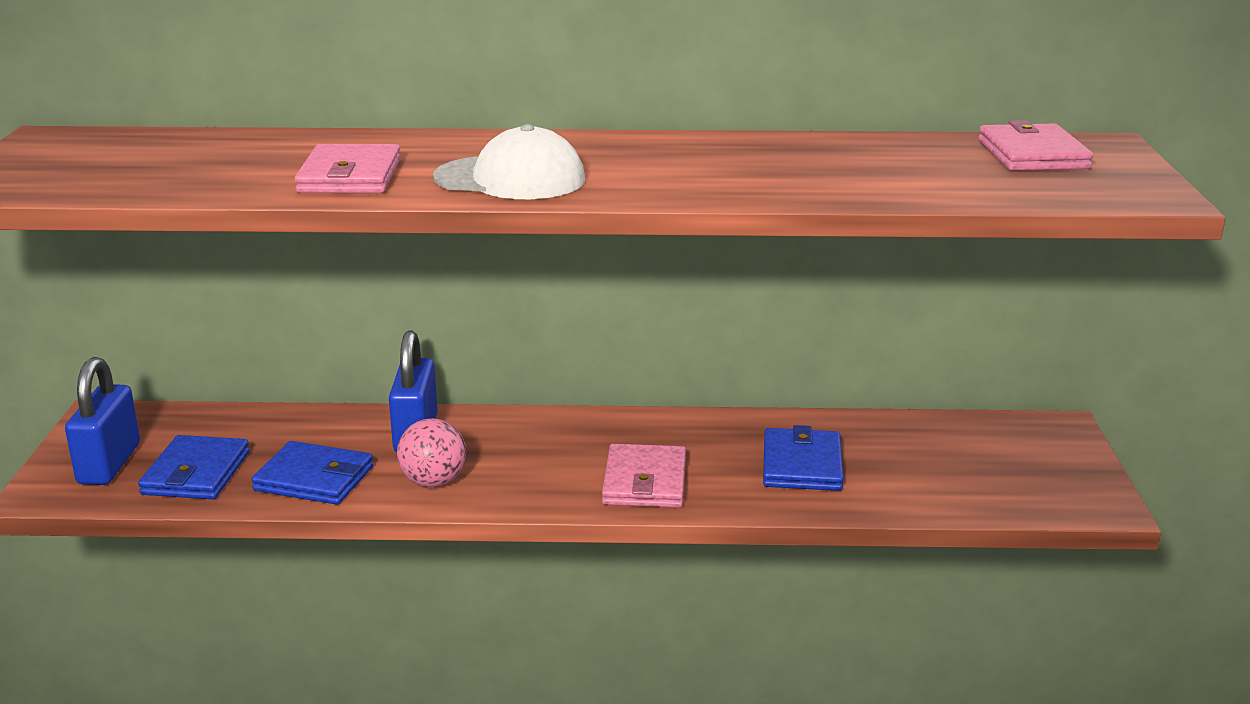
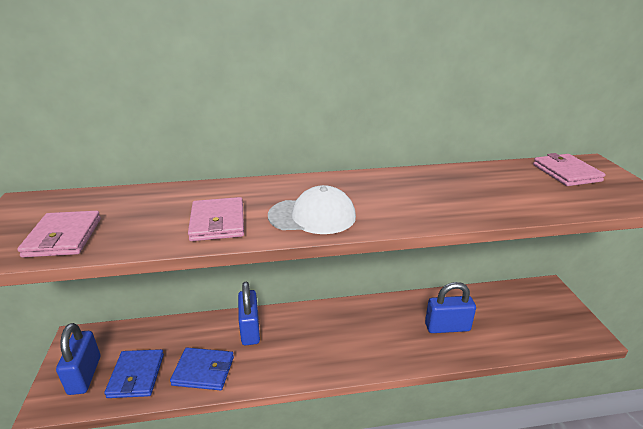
camera: 10 degrees left, 5 degrees up
pink ball [397,418,466,487] -> none
pink wallet [602,444,686,508] -> pink wallet moved to [17,211,101,257]
blue wallet [763,425,844,491] -> blue padlock [425,282,476,333]

